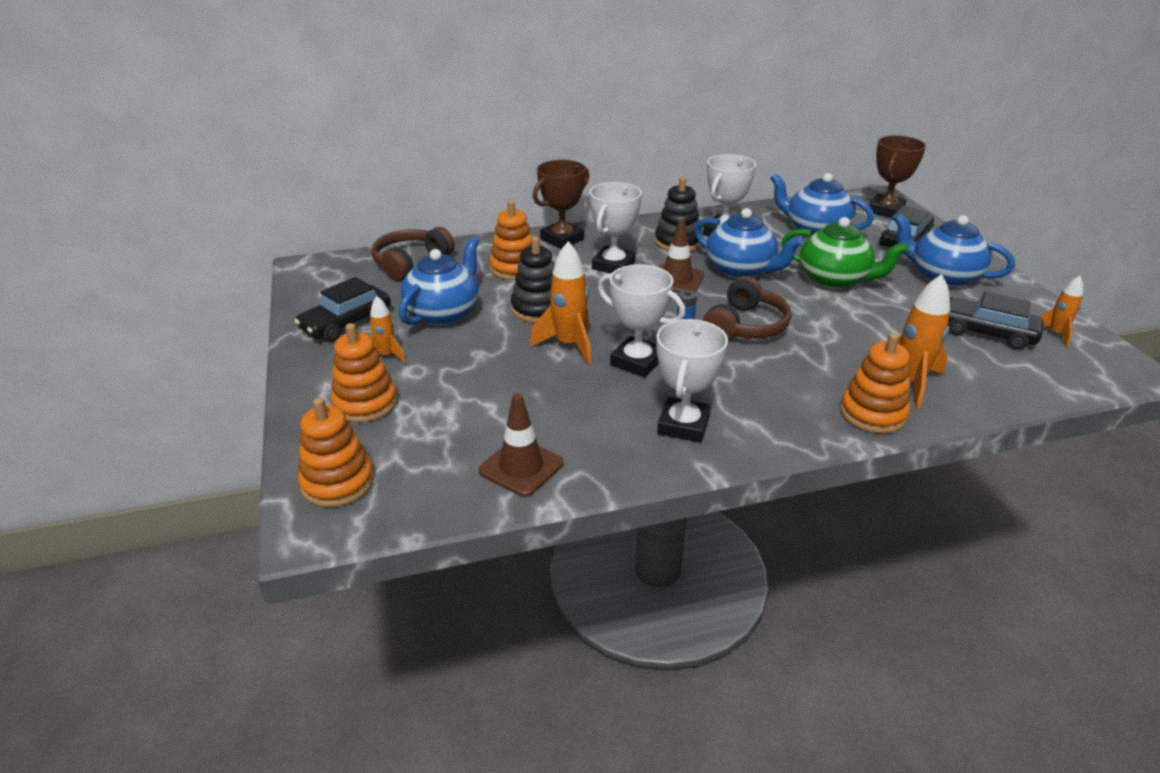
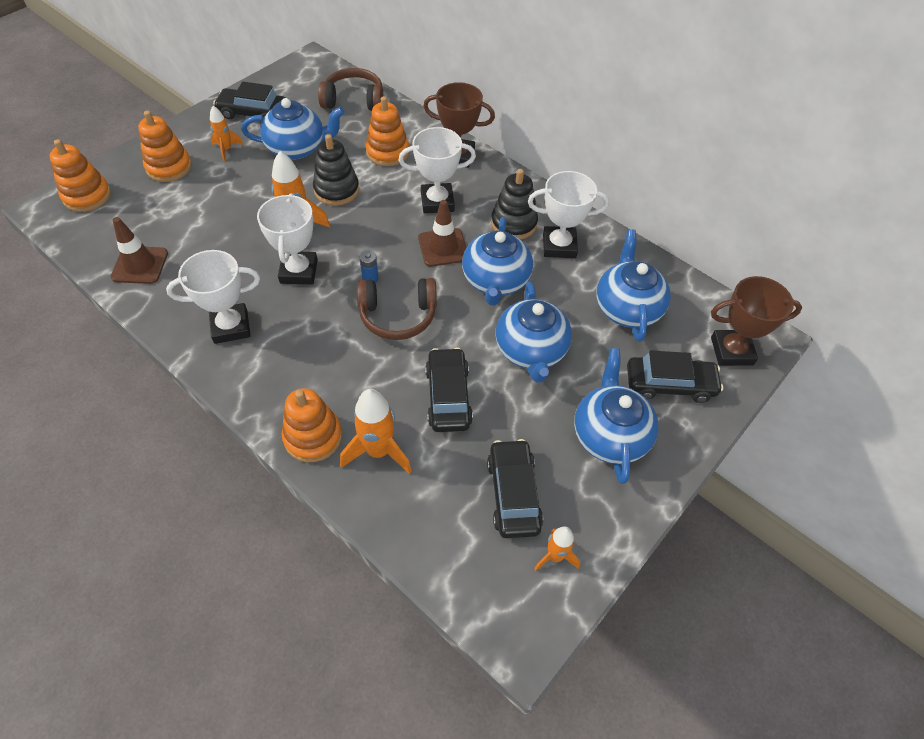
camera: 55 degrees right, 20 degrees up
green teapot [782,217,908,289] -> blue teapot [495,282,572,383]
none -> black car [425,347,473,432]

